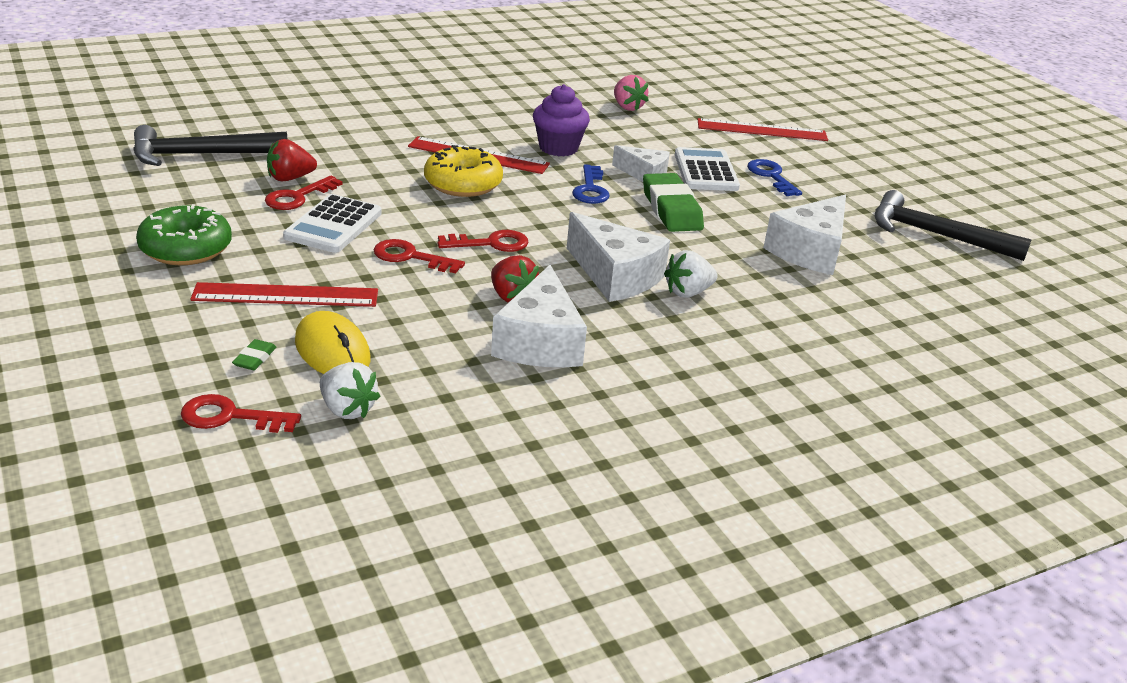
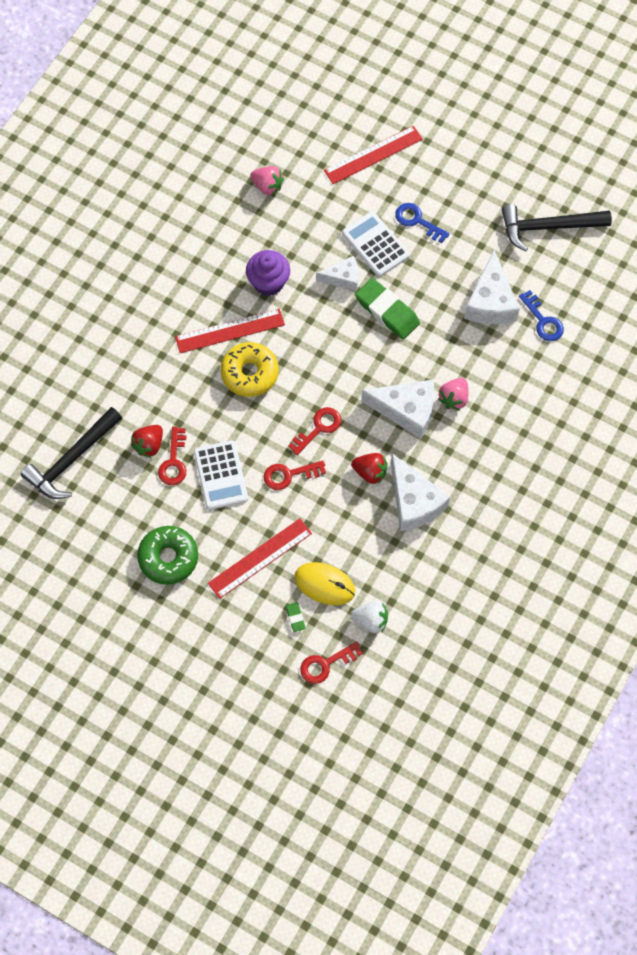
camera: 30 degrees left, 35 degrees up
blue key [572,165,610,204] -> blue key moved to [519,290,564,341]
white strawberry [664,250,718,298] -> pink strawberry [438,378,468,411]

